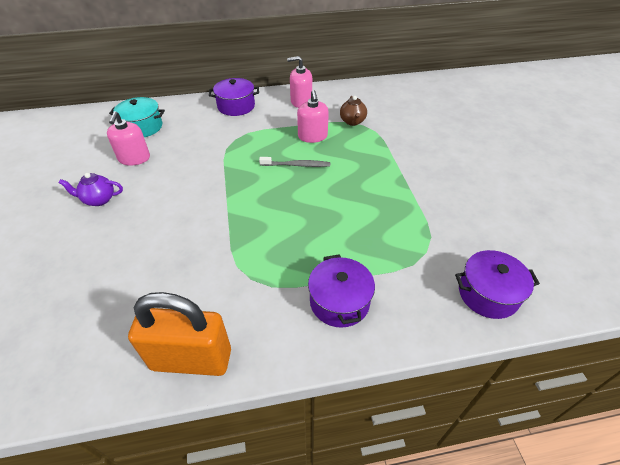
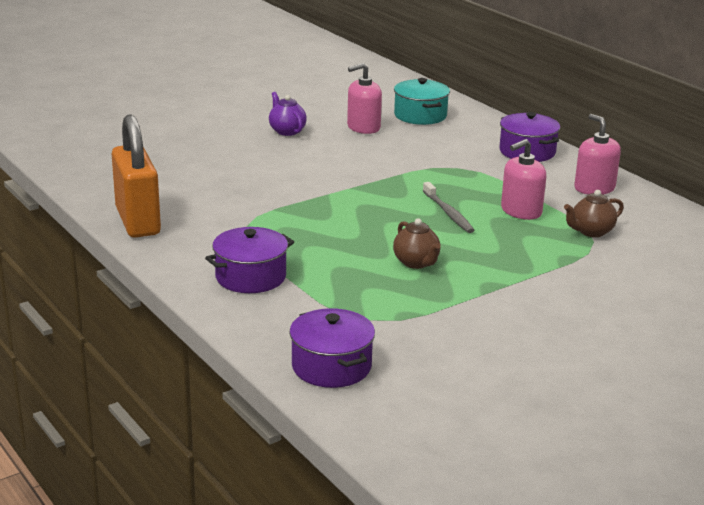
camera: 65 degrees right, 20 degrees down
none -> brown teapot [393,218,441,269]

